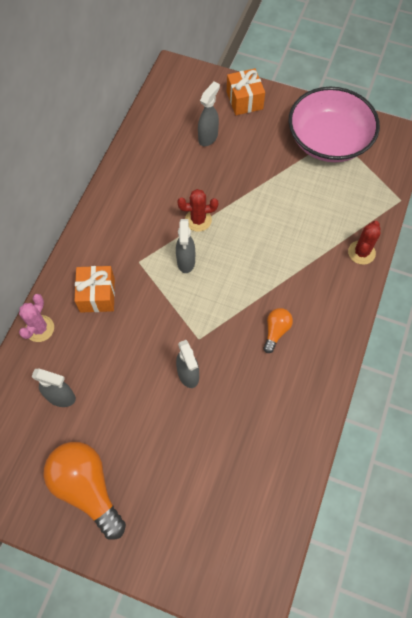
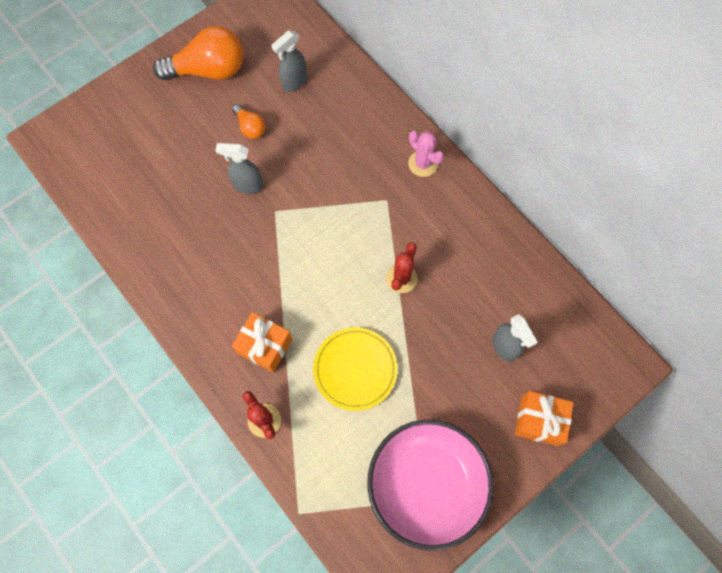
camera: 120 degrees right, 5 degrees up
pink cactus [19,294,54,342] -> pink cactus moved to [408,131,444,177]
orange gift [74,266,115,313] -> orange gift moved to [232,312,292,372]
grey spray bottle [176,219,195,273] -> none
orange light bulb [264,308,293,353] -> orange light bulb moved to [232,104,266,139]
none -> yellow plate [313,328,398,411]

